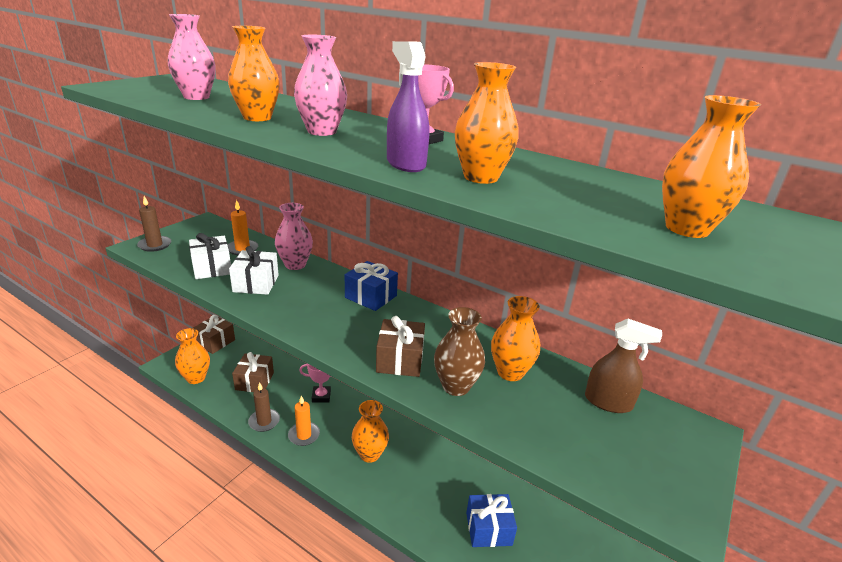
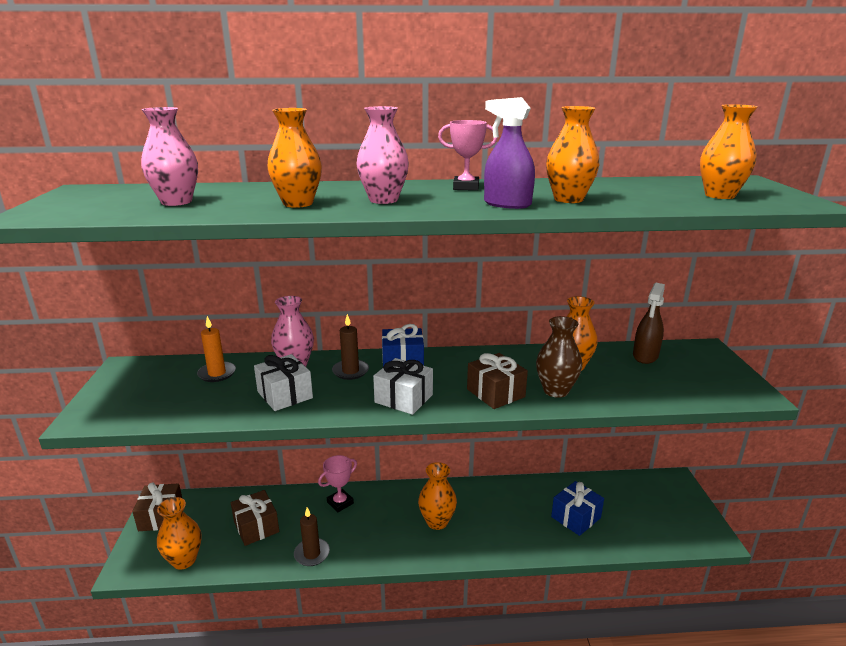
camera: 35 degrees left, 5 degrees down
brown candle [137,196,171,252] -> brown candle moved to [332,314,369,380]
white gift [189,233,231,279] -> white gift moved to [373,358,433,415]
orange candle [288,396,320,446] -> none
brown spray bottle [585,319,662,413] -> brown spray bottle turned 135 degrees clockwise [633,283,665,364]

